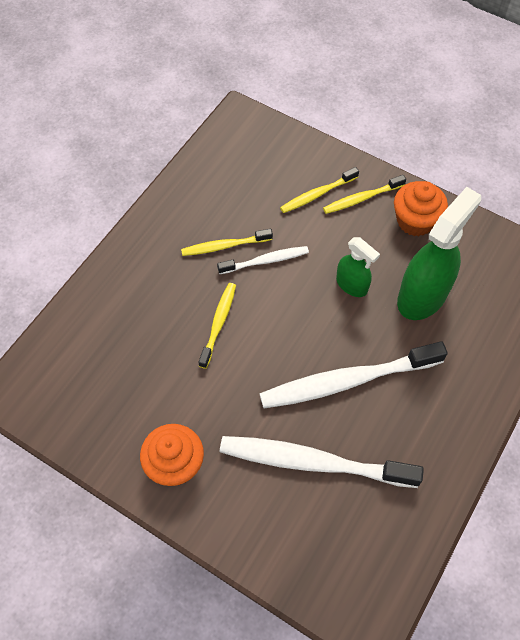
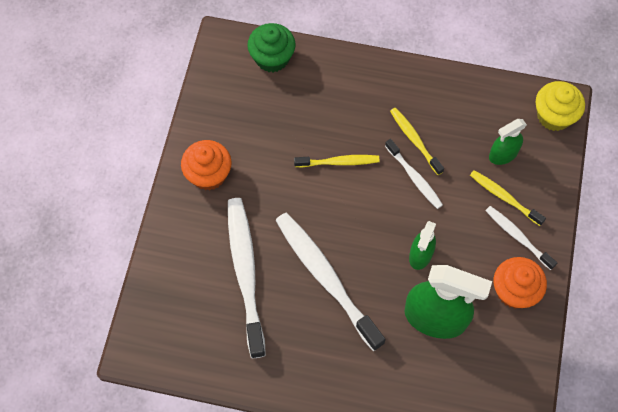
camera: 70 degrees right, 5 degrees up
yellow toothbrush [323,175,406,214] -> white toothbrush [485,206,557,270]
none -> green cupcake [247,23,296,72]
none -> green spray bottle [489,119,527,165]
none -> yellow cupcake [536,81,585,131]

